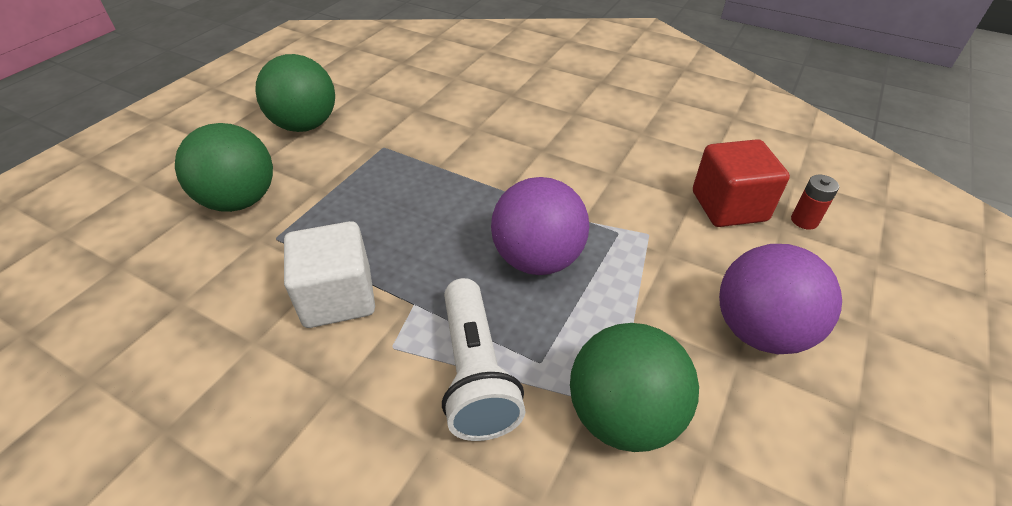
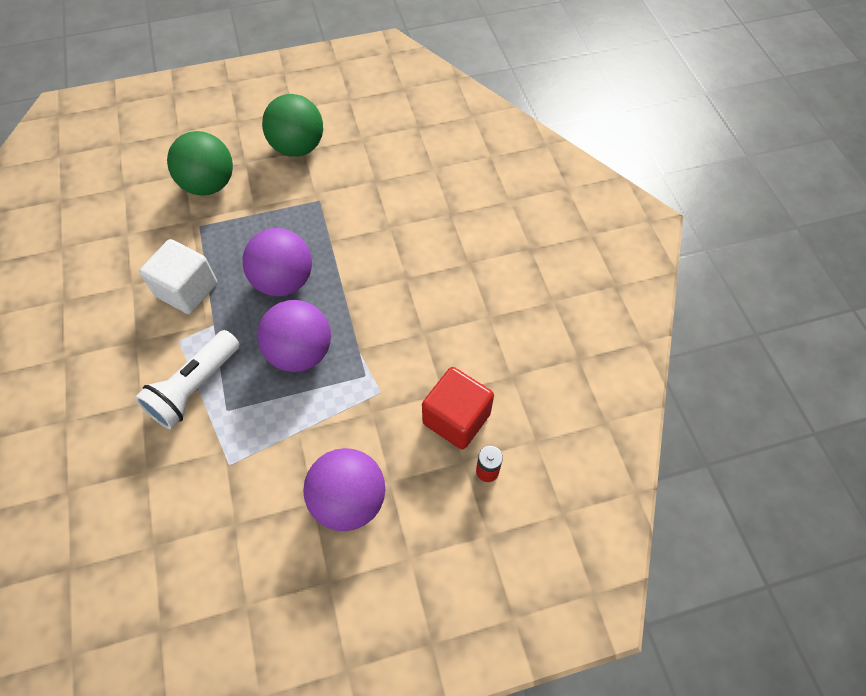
camera: 45 degrees right, 15 degrees up
green ball [570,323,699,452] -> none
none -> purple ball [242,228,312,296]

